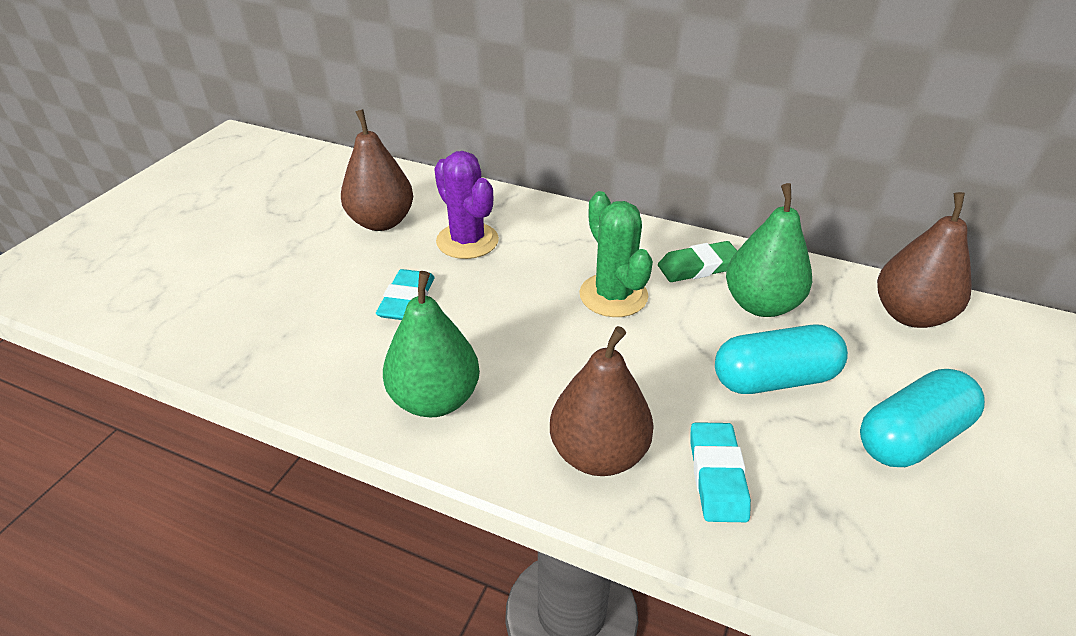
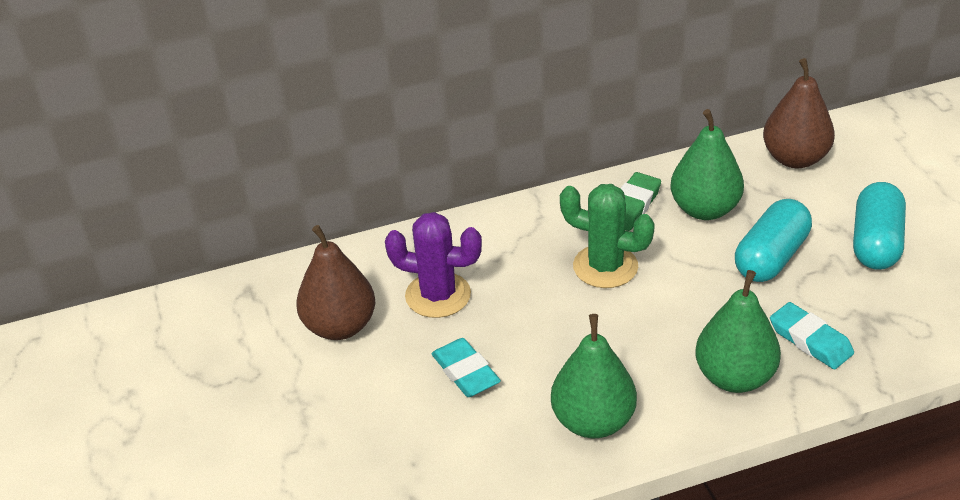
camera: 40 degrees left, 0 degrees up
brown pear [550,326,654,476] -> green pear [695,270,781,393]

